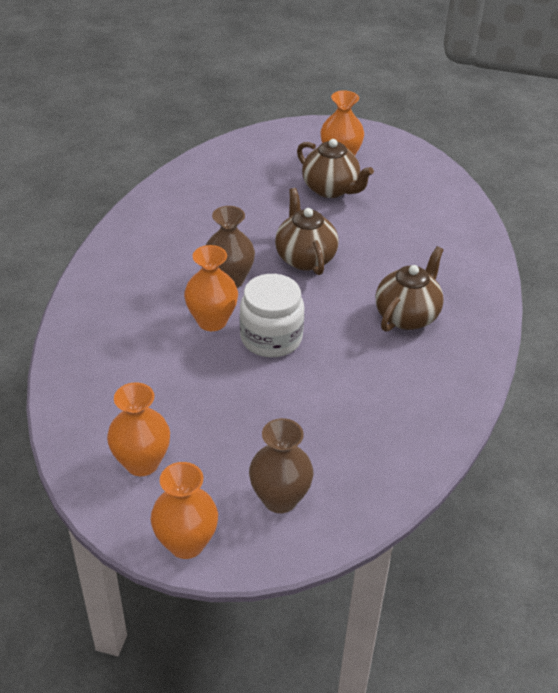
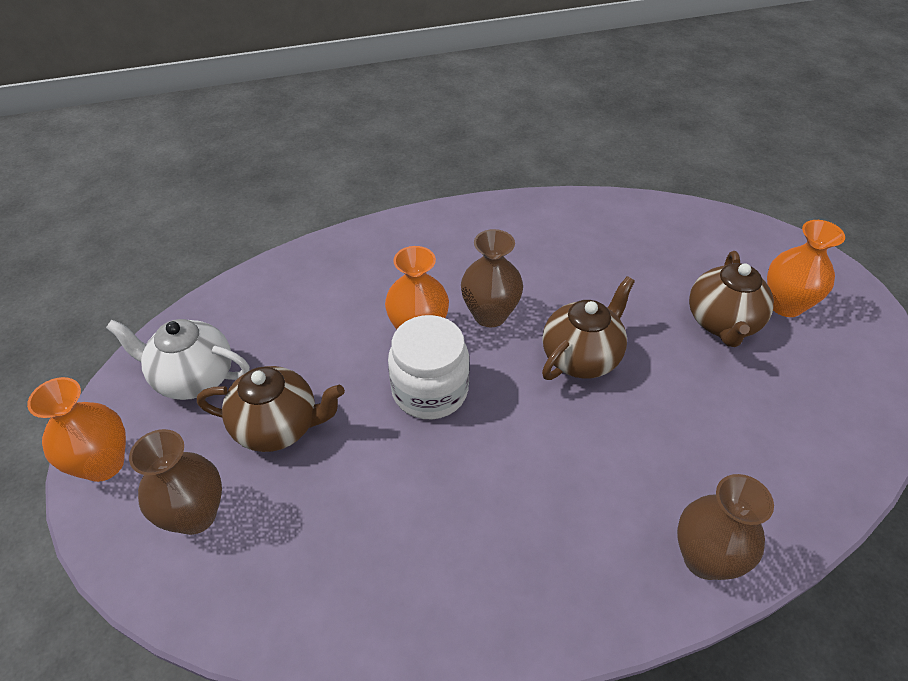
camera: 60 degrees right, 5 degrees up
orange vase [107,383,170,476] -> white teapot [106,319,250,400]
brown teapot [376,246,444,332] -> brown teapot moved to [197,366,345,452]
none -> brown vase [677,474,774,580]

